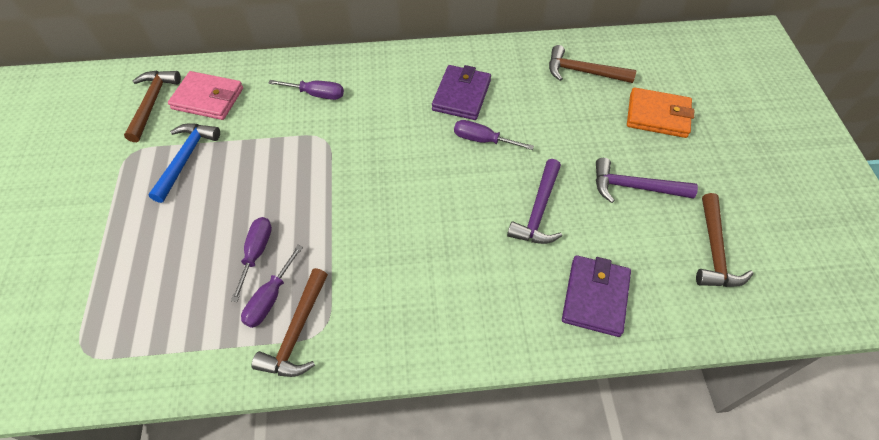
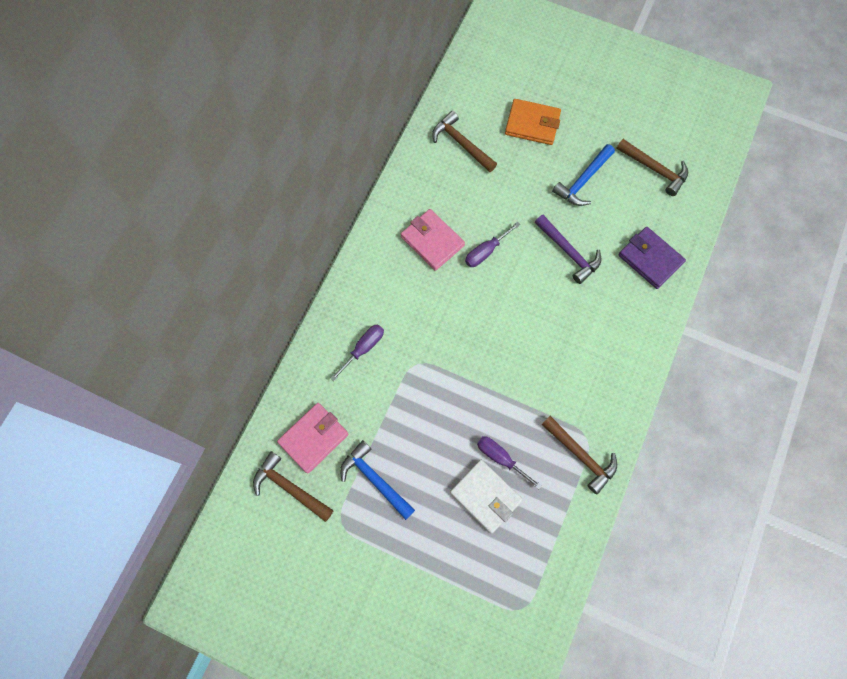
camera: 60 degrees left, 15 degrees up
purple screwdriver [241,245,303,328] -> none
purple wallet [432,65,491,120] -> pink wallet [401,209,465,271]
brown hammer [549,45,636,83] -> brown hammer turned 90 degrees clockwise [432,111,497,172]
purple hammer [596,158,698,203] -> blue hammer [552,144,615,206]
orange wallet [627,87,694,138] -> orange wallet turned 60 degrees clockwise [505,99,561,145]
none -> white wallet [450,460,523,533]

